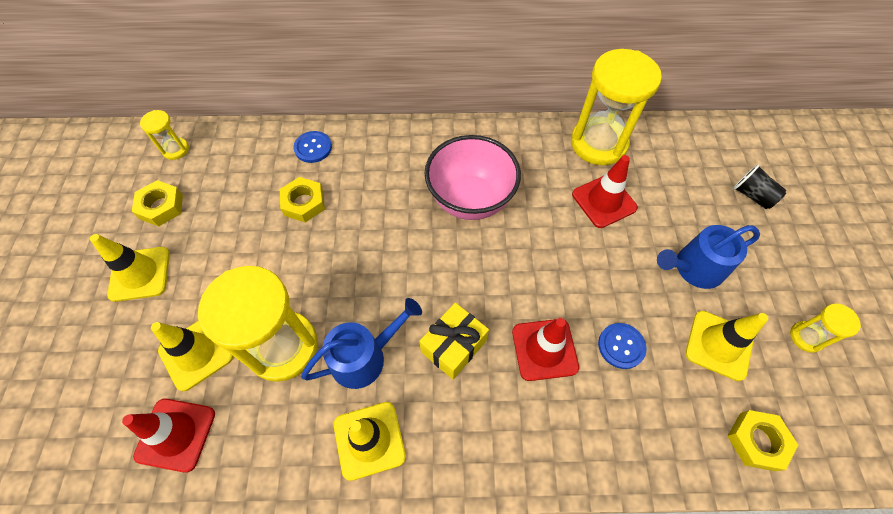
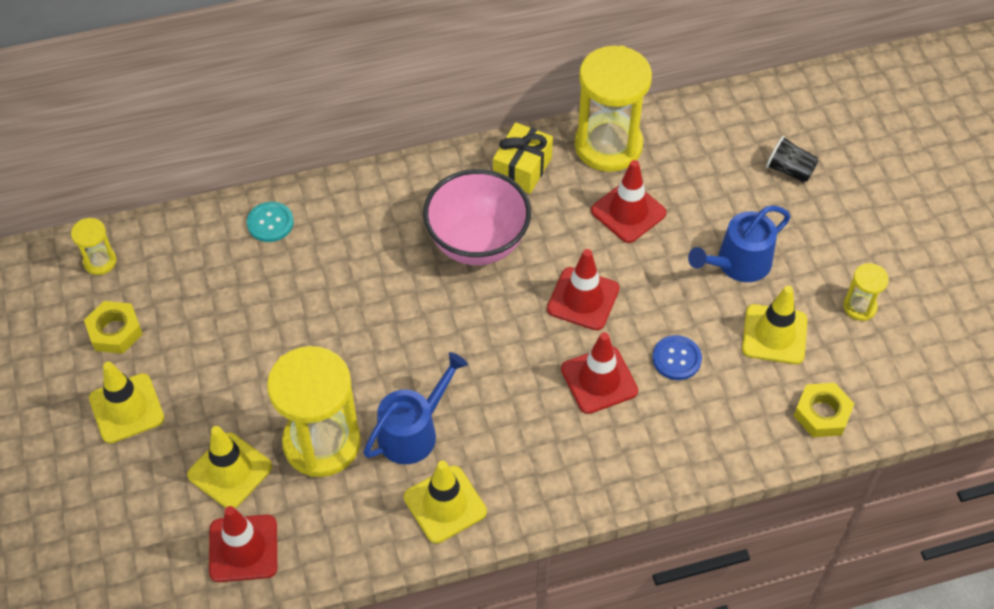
camera: 15 degrees left, 5 degrees down
yellow nut [280,177,325,223] -> none
blue button [294,131,332,163] -> turquoise button [247,202,294,242]
yellow gift [419,303,489,379] -> yellow gift moved to [493,122,553,194]
none -> red traffic cone [547,249,619,330]

